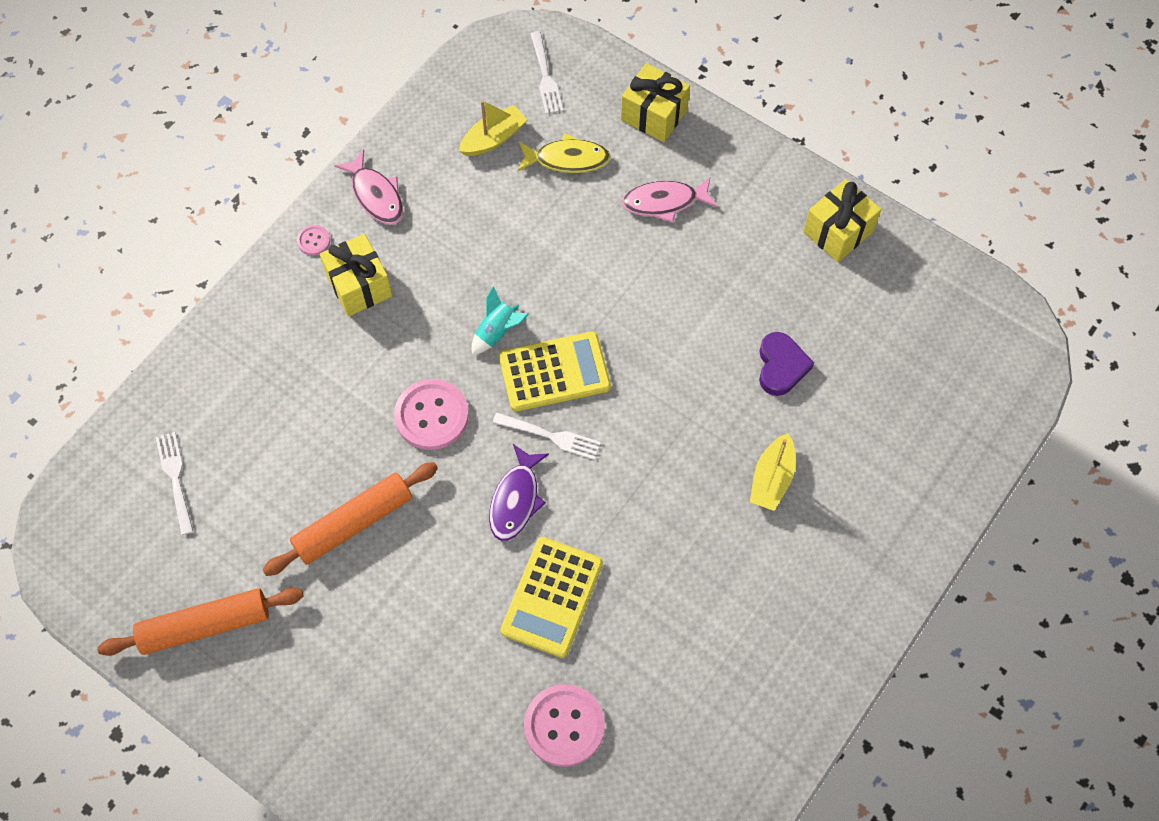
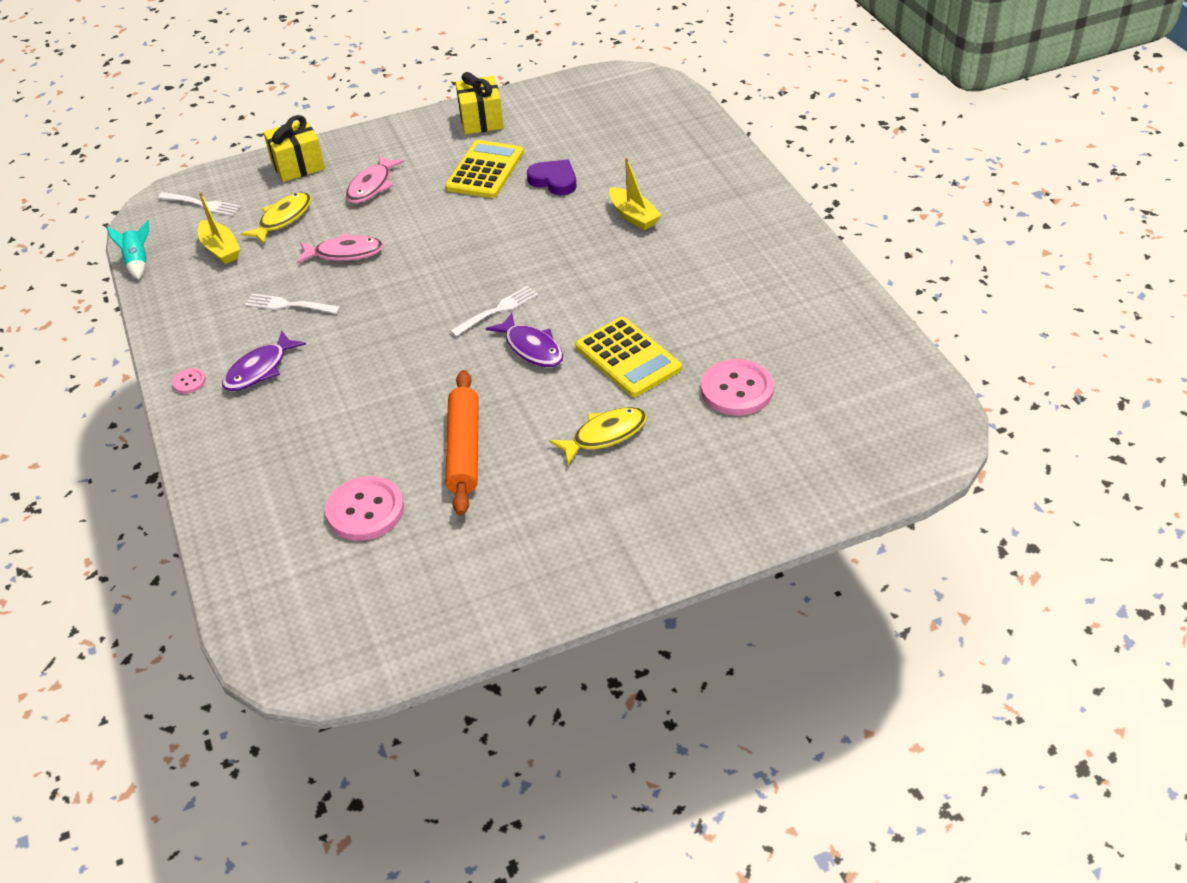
camera: 55 degrees left, 20 degrees down
orange rolling pin [97,588,303,656] -> none
white fork [155,432,194,535] -> white fork moved to [245,294,340,314]
yellow gift [320,234,392,316] -> purple fish [222,330,306,391]
pink fish [334,150,403,225] -> pink fish moved to [297,233,384,263]
pink button [394,379,469,450] -> pink button moved to [325,476,404,541]
yellow boat [459,100,527,156] -> yellow boat turned 150 degrees clockwise [198,192,240,264]
turquoise rocket [472,286,529,355] -> turquoise rocket moved to [106,220,149,279]
yellow calculator [499,331,611,412] -> yellow calculator moved to [445,140,524,198]
none -> yellow fish [549,407,647,465]

